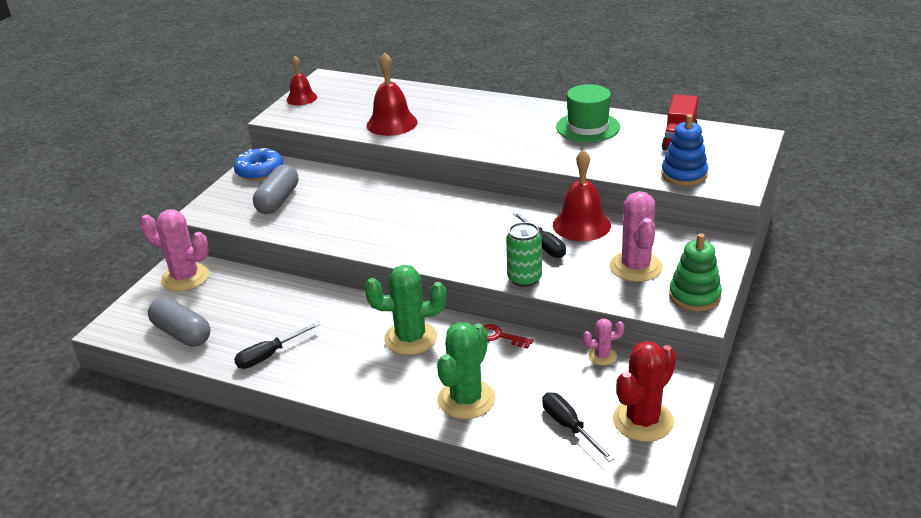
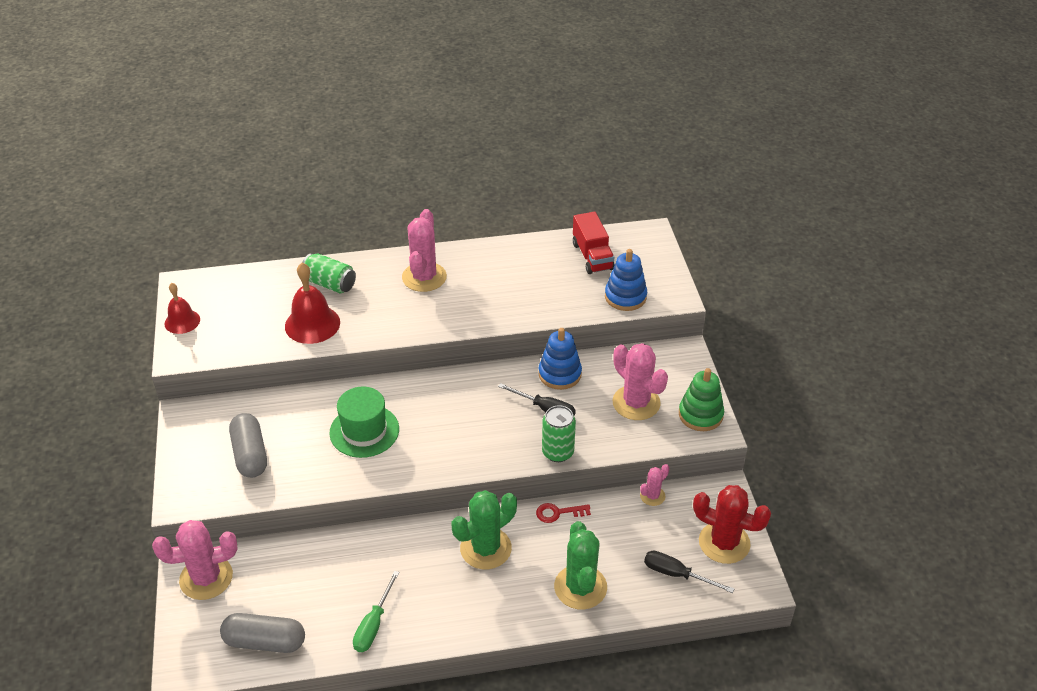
camera: 35 degrees left, 10 degrees up
blue donut [234,148,284,181] -> none
black screwdriver [234,322,321,369] -> green screwdriver [353,571,400,652]
red bell [553,149,611,241] -> blue stacking toy [538,328,582,390]
green hat [556,84,620,142] -> green hat moved to [329,387,399,458]
red cactus [613,341,676,442] -> red cactus turned 75 degrees counterclockwise [693,485,771,564]
none -> green can [302,253,356,293]
none -> pink cactus [402,209,447,292]

